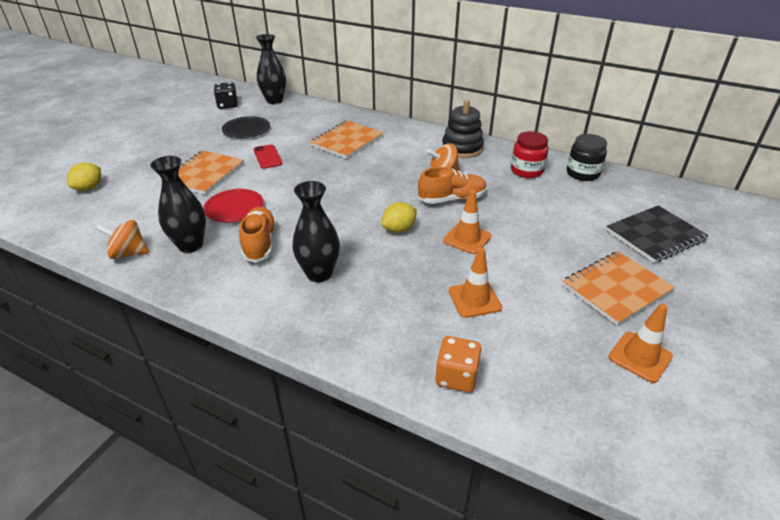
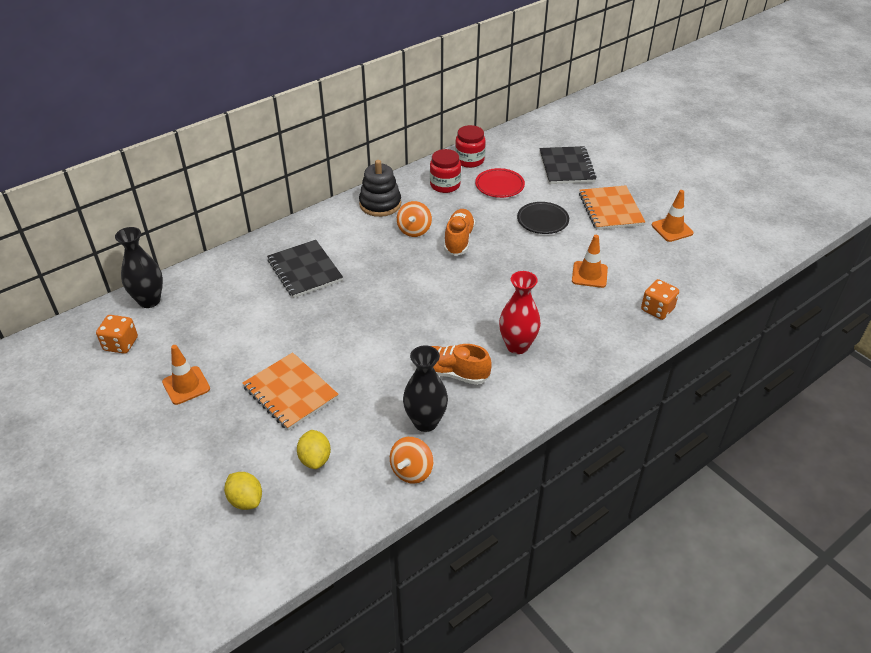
camera: 65 degrees left, 5 degrees up
red plate [203,189,264,223] -> red plate moved to [475,168,525,198]
black dice [214,82,238,109] -> orange dice [96,315,138,354]
black plate [222,116,270,138] -> black plate moved to [517,202,569,234]
red phone [254,145,282,169] -> none
black vase [292,181,340,283] -> red vase [499,271,541,354]
orange notebook [310,120,383,159] -> black notebook [267,240,343,298]
yellow lemon [381,202,417,233] -> yellow lemon moved to [297,430,331,469]
orange traffic cone [443,190,492,254] -> orange traffic cone moved to [162,345,210,405]
black jar [567,134,607,181] -> red jar [455,125,486,168]

